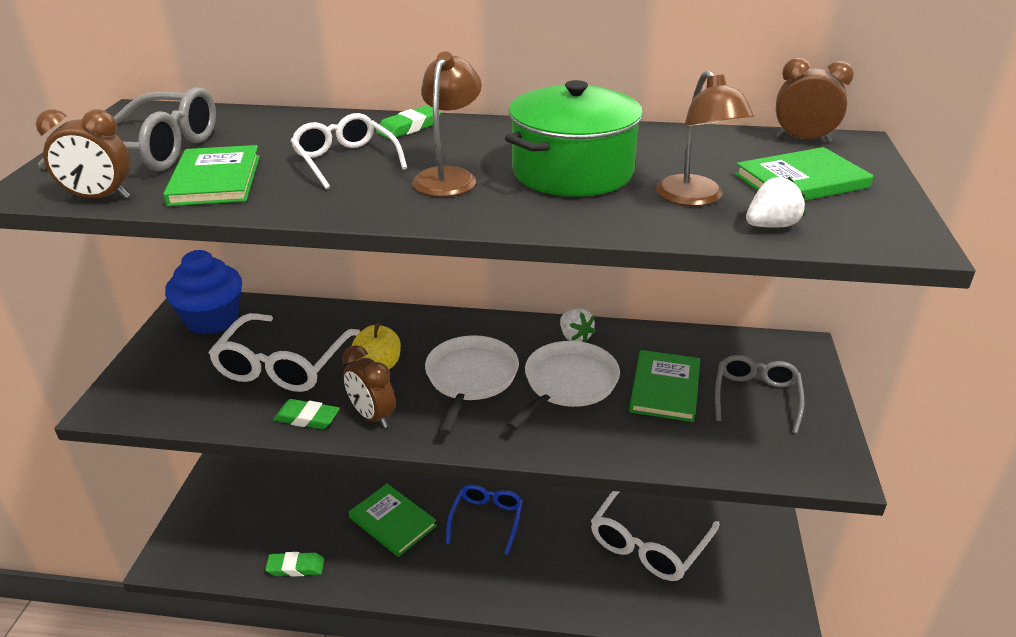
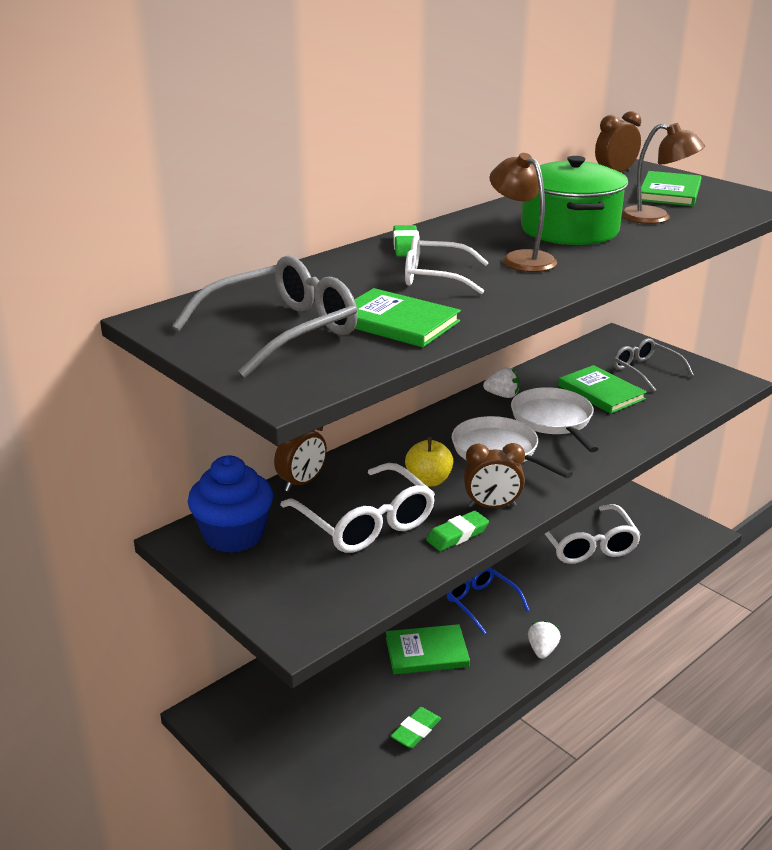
camera: 50 degrees left, 5 degrees down
brown clock [36,109,130,199] -> brown clock moved to [274,427,327,492]
white strawberry [746,177,805,228] -> white strawberry moved to [528,620,561,659]

